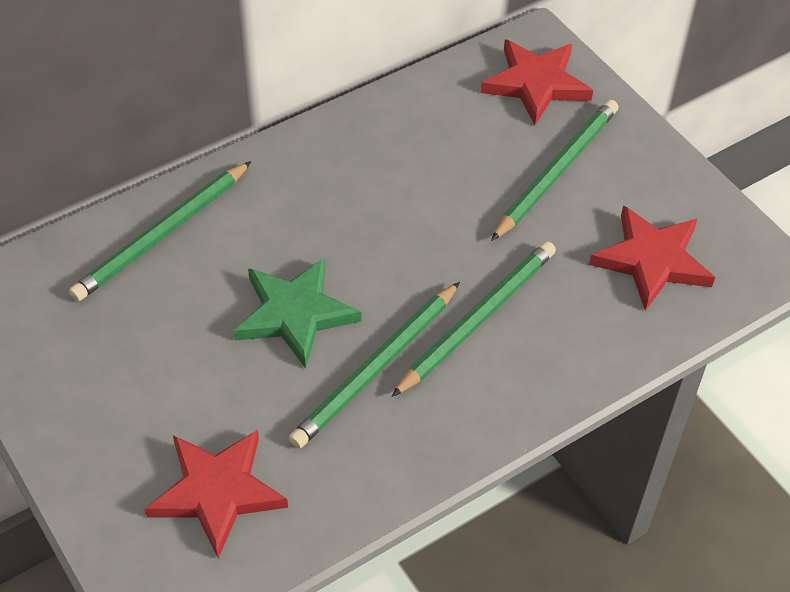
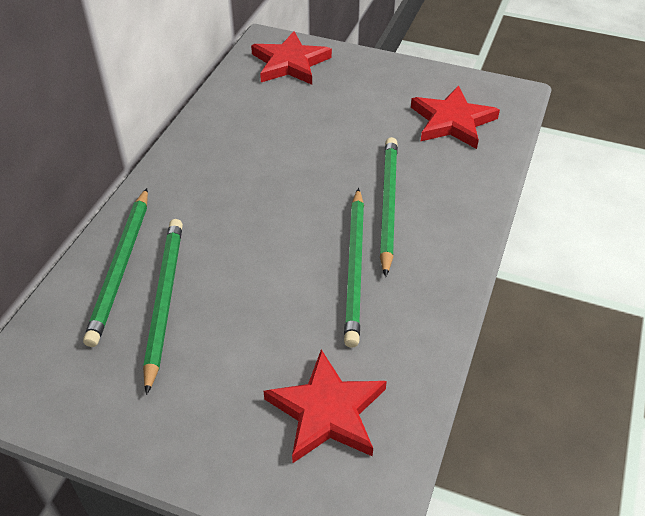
camera: 35 degrees left, 5 degrees down
green star [234,257,361,368] -> none
green pencil [491,100,618,241] -> green pencil moved to [143,219,183,395]

